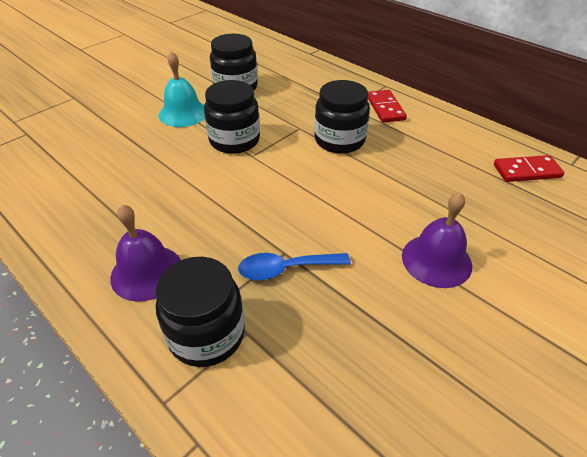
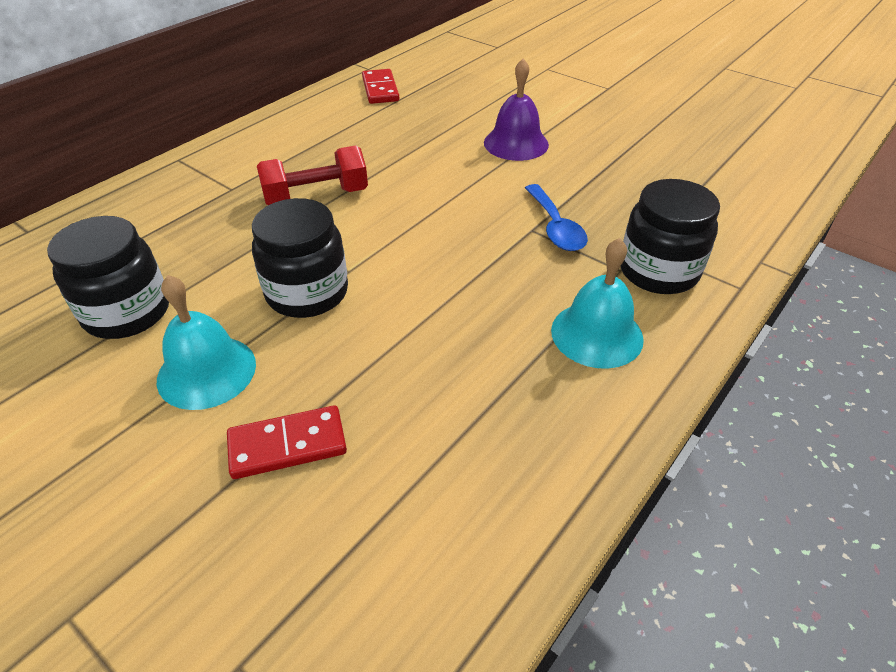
camera: 95 degrees left, 0 degrees up
purple bell [110,204,181,302] -> turquoise bell [551,238,644,369]
black jar [314,80,370,154] -> red dumbbell [257,146,368,205]
red domino [368,90,407,123] -> red domino moved to [227,405,347,479]

